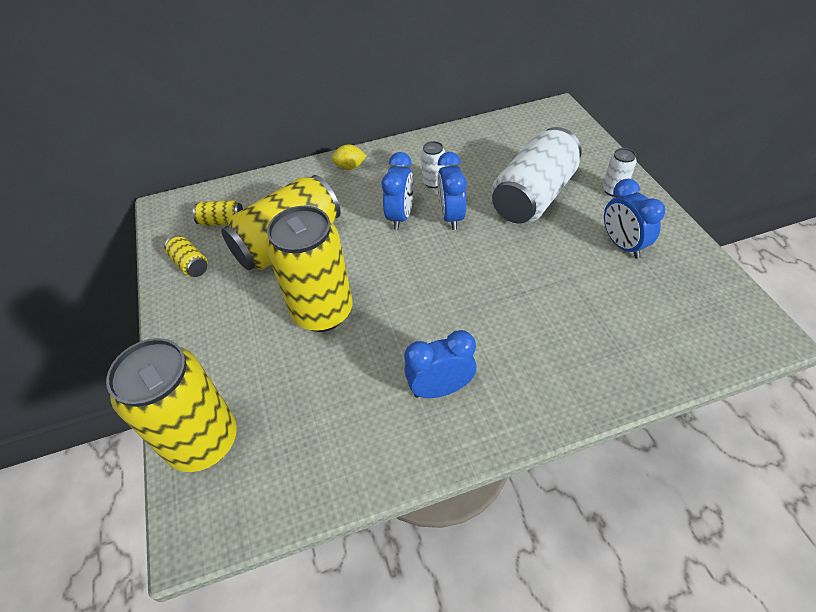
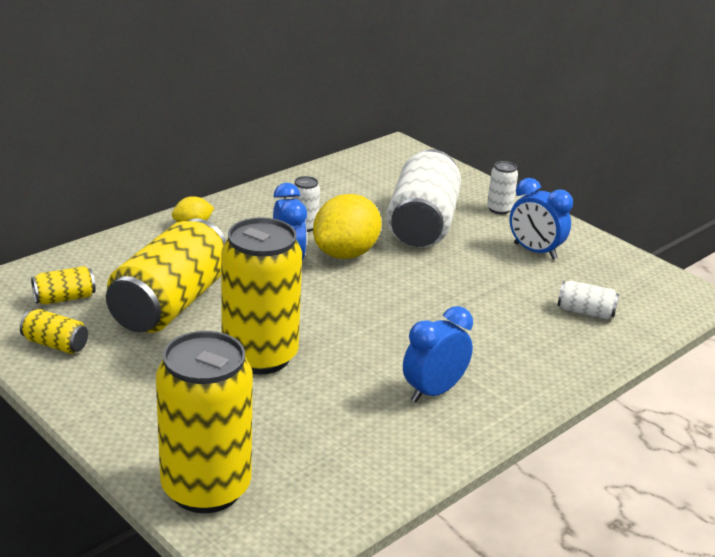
camera: 30 degrees left, 20 degrees down
blue clock [437,152,467,230] -> yellow lemon [313,194,381,259]
none -> white can [558,281,619,320]

